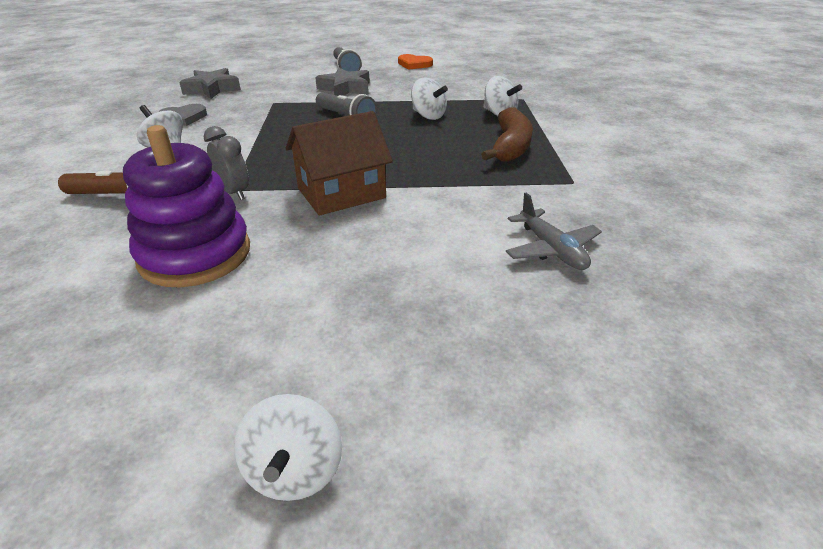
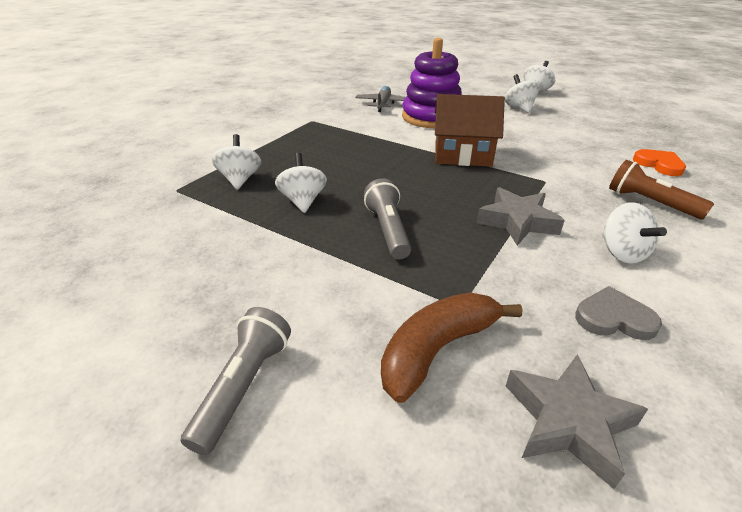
camera: 145 degrees left, 0 degrees up
purple stacking toy [123,125,250,287] -> purple stacking toy moved to [402,38,462,128]
grey clock [204,126,249,200] -> none
grey star [315,67,370,96] -> grey star moved to [477,187,565,246]
orange heart [398,54,433,70] -> orange heart moved to [633,149,686,176]
brown banana [481,107,533,162] -> brown banana moved to [381,292,522,403]
none -> white spinning top [505,74,540,113]

